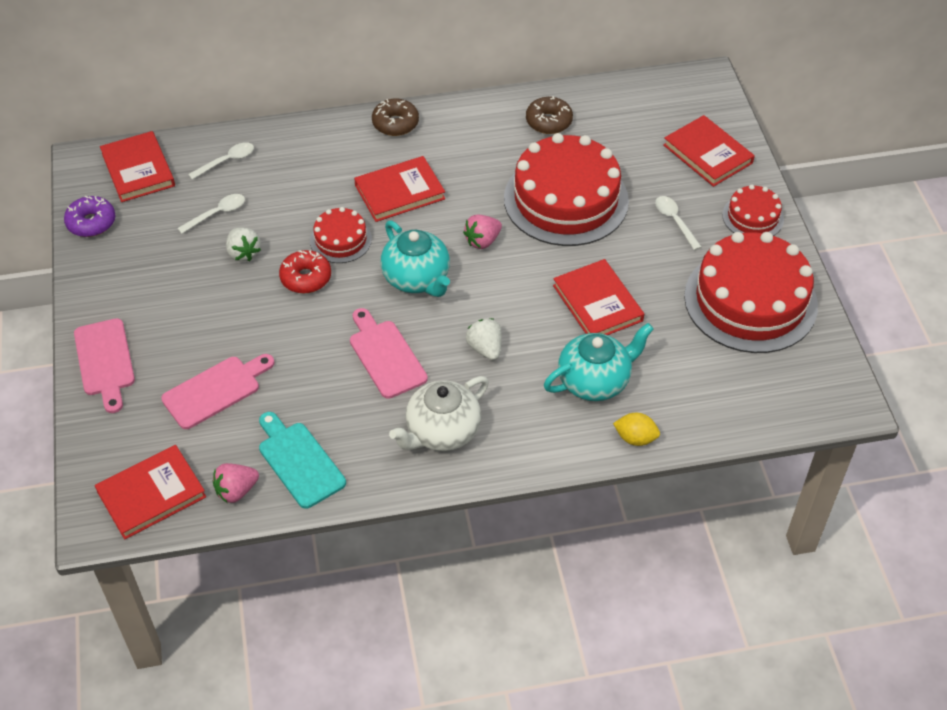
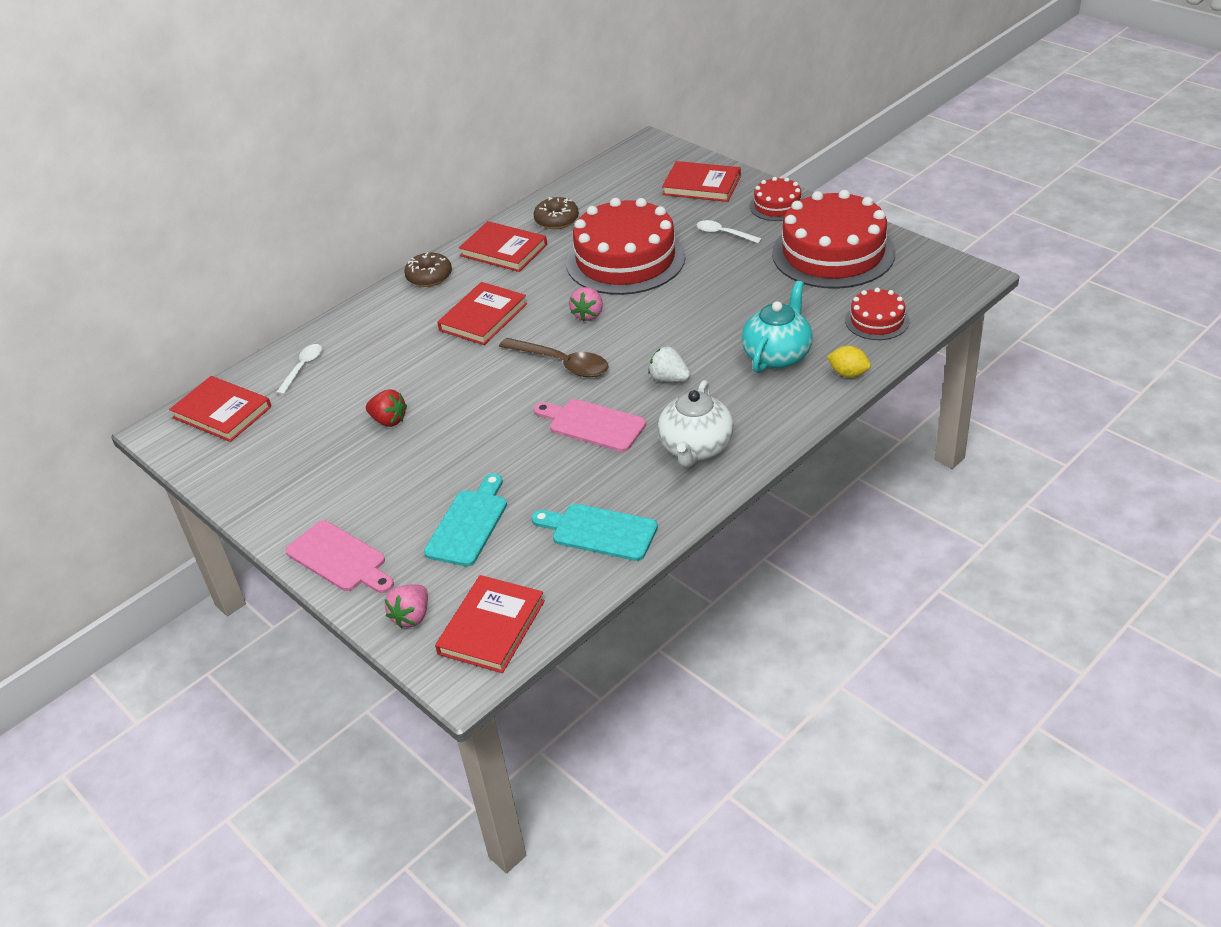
camera: 30 degrees left, 10 degrees down
purple donut [64,196,115,237] -> none
pink cutting board [161,354,274,429] -> turquoise cutting board [424,474,507,566]
white spoon [177,194,245,234] -> none
pink strawberry [213,463,259,503] -> pink strawberry moved to [385,584,428,628]
white strawberry [226,227,261,262] -> red strawberry [366,389,407,427]
red donut [279,250,331,294] -> none
red cake [310,207,372,263] -> red cake moved to [845,288,909,340]
turquoise teapot [381,220,450,297] -> brown spoon [499,338,609,377]
red book [553,259,644,335] -> red book moved to [459,221,547,272]
yellow lemon [613,413,660,446] -> yellow lemon turned 45 degrees clockwise [827,346,871,378]

